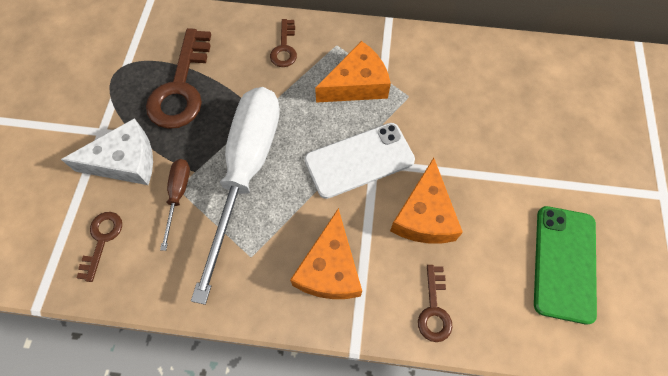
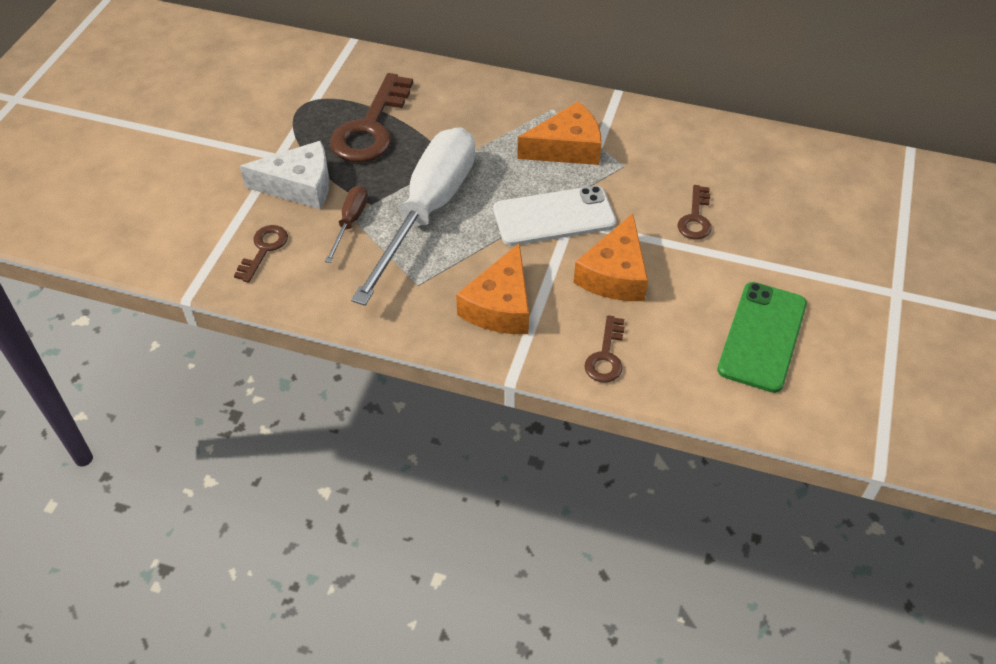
camera: 10 degrees right, 15 degrees down
brown key [270,19,297,67] -> brown key moved to [677,185,712,239]

